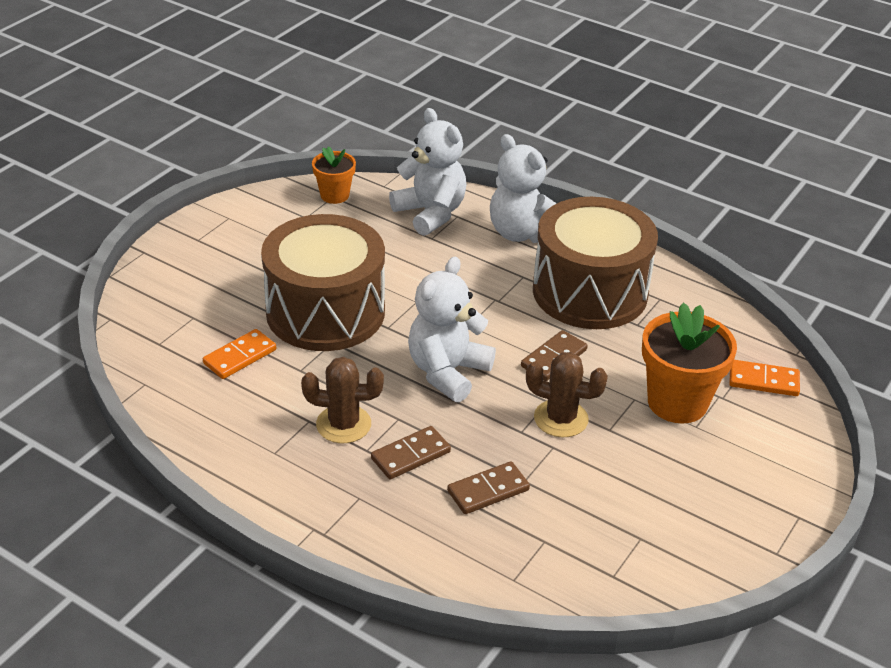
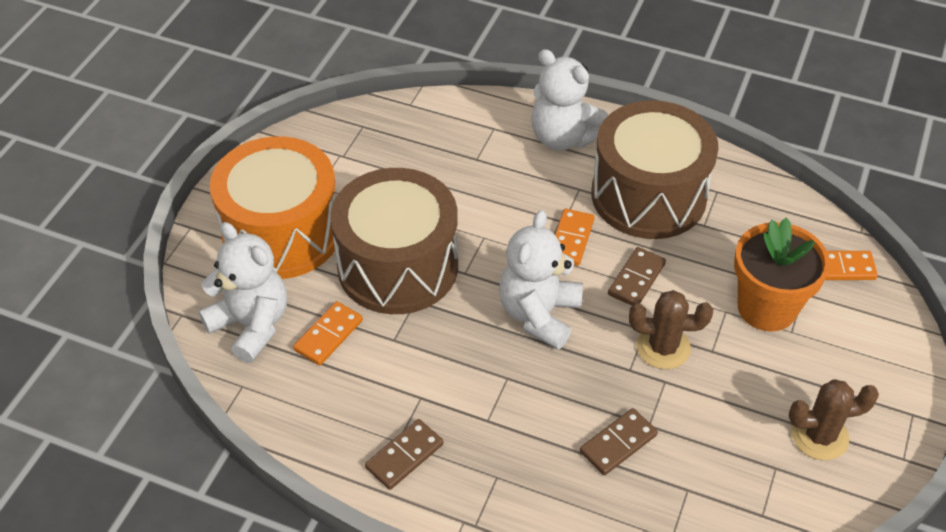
camera: 10 degrees left, 10 degrees up
brown cactus [301,357,384,443] -> brown cactus moved to [789,379,879,460]
orange flower pot [312,146,356,204] -> none
brown domino [371,426,451,479] -> brown domino moved to [365,419,444,490]
white teddy bear [389,108,467,236] -> white teddy bear moved to [199,222,287,363]
none -> orange drum [210,136,336,279]
none -> orange domino [555,209,595,266]

